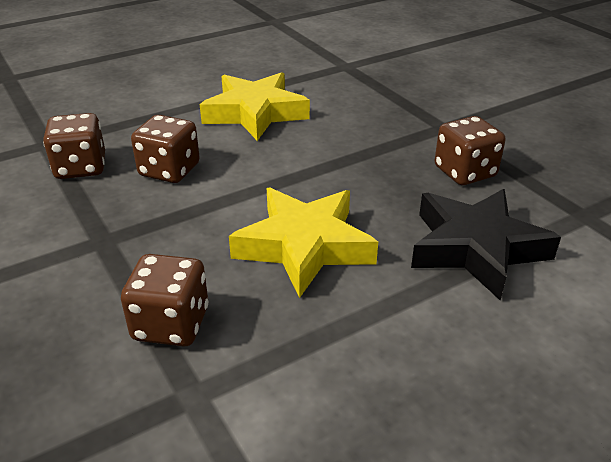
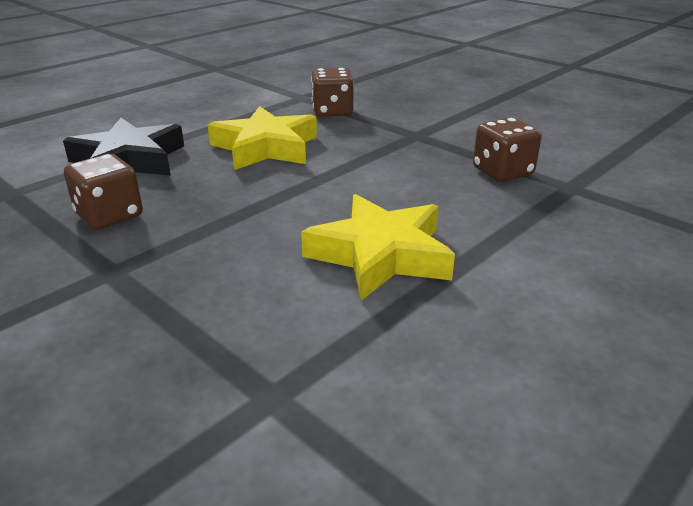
camera: 165 degrees right, 5 degrees down
brown dice [131,115,200,183] -> none

